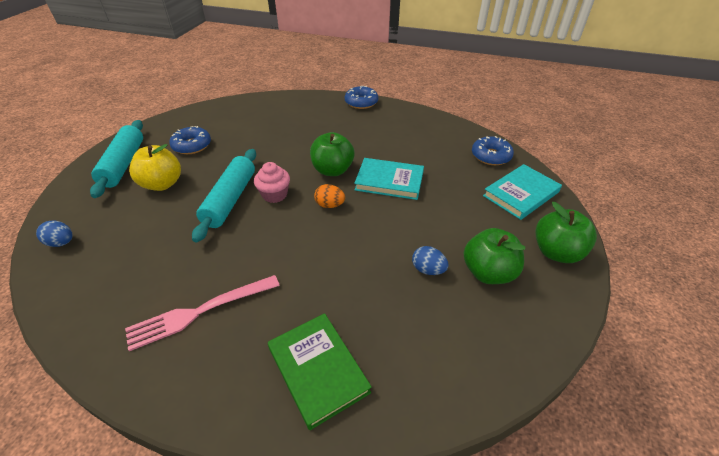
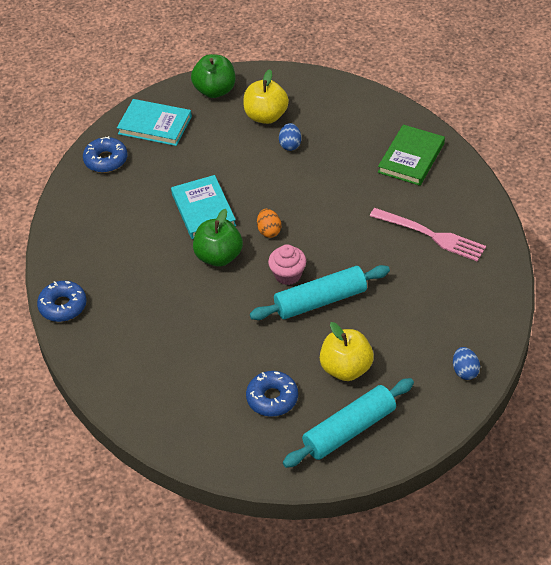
camera: 120 degrees left, 5 degrees up
green apple [464,228,525,284] -> yellow apple [243,69,289,124]

